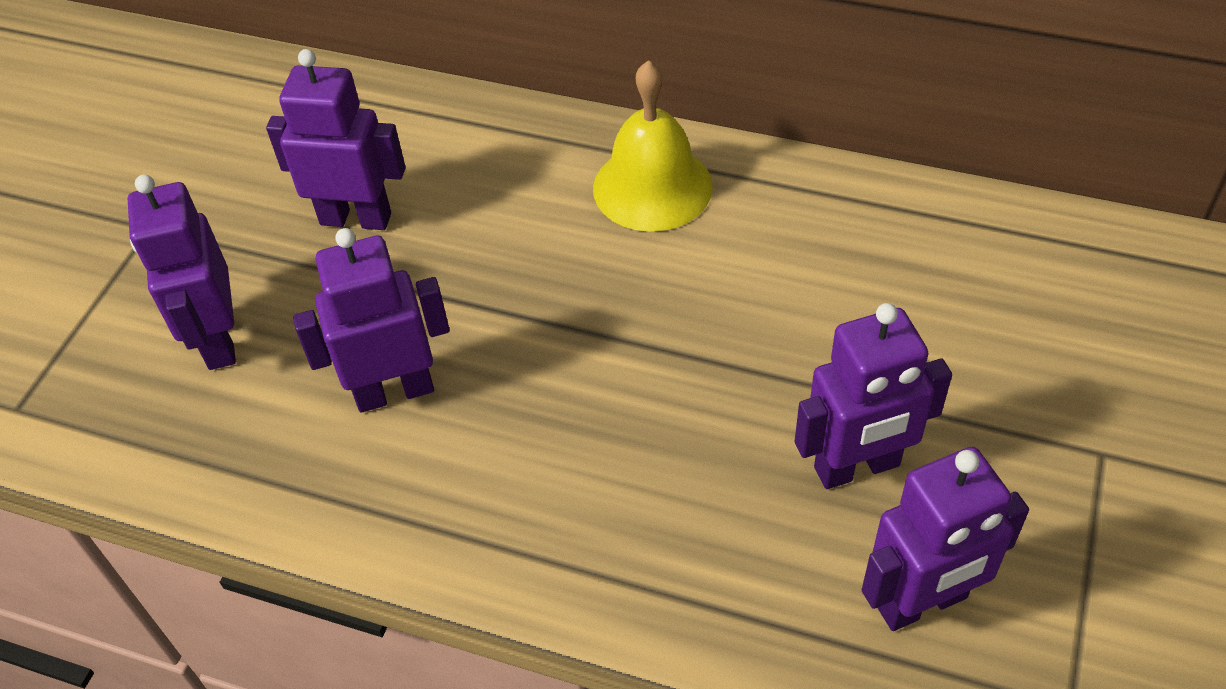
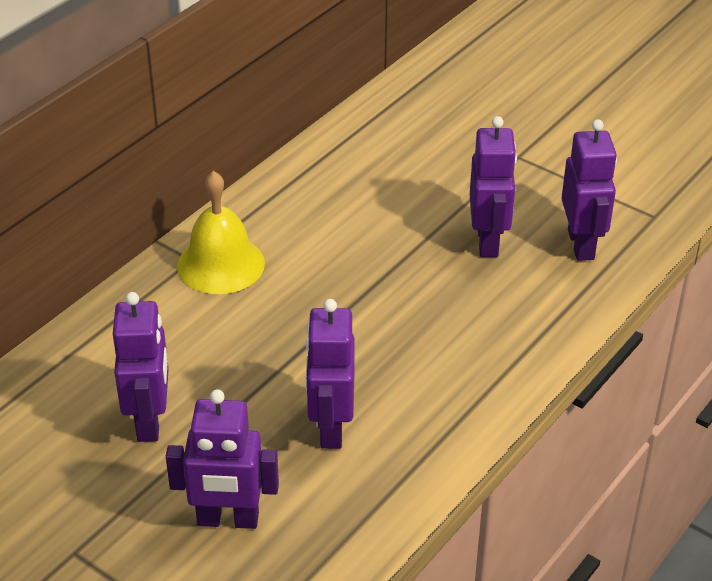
camera: 75 degrees left, 10 degrees down
purple robot [266,49,406,230] -> purple robot turned 150 degrees clockwise [113,292,169,442]

